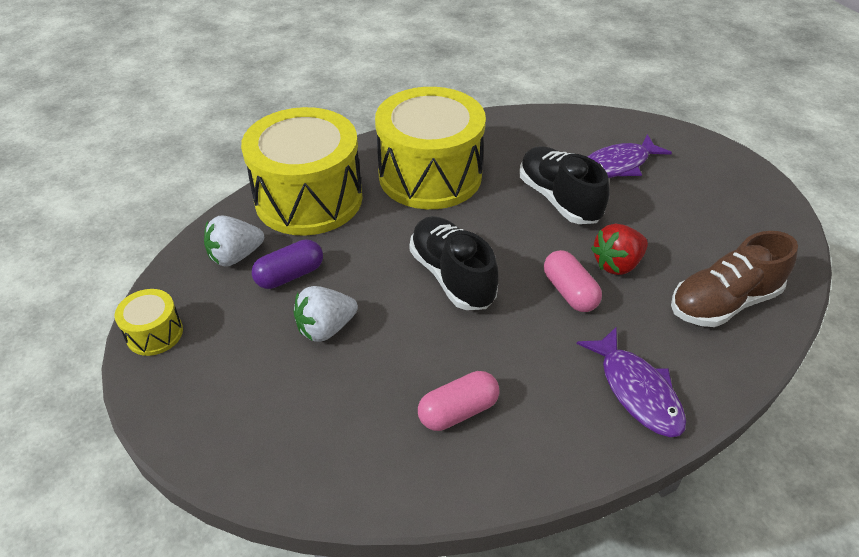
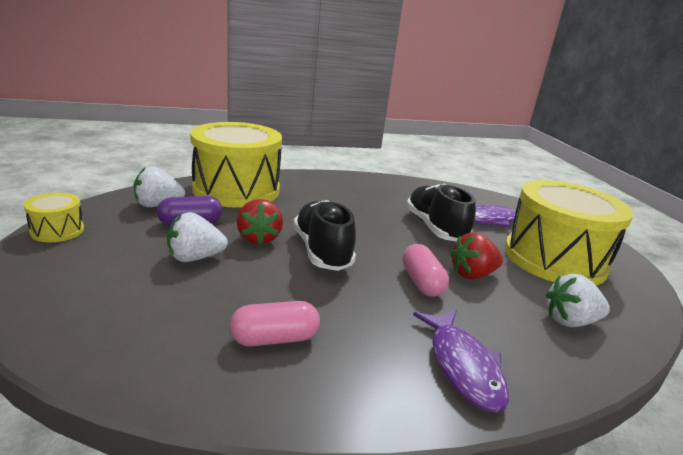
camera: 10 degrees right, 20 degrees down
yellow drum [375,87,486,209] -> yellow drum moved to [504,180,634,286]
brown shoe [671,231,798,327] -> white strawberry [546,274,610,327]
none -> red strawberry [237,199,283,244]

